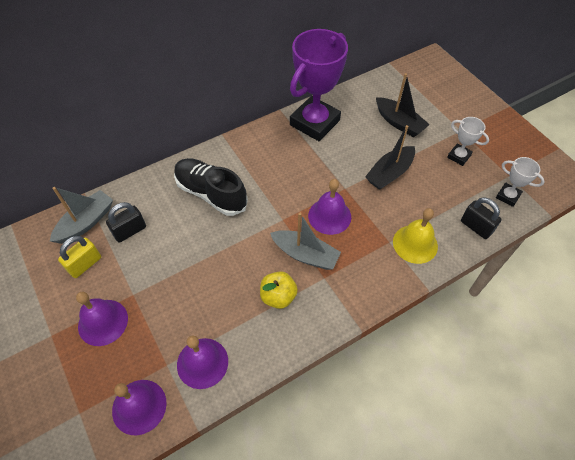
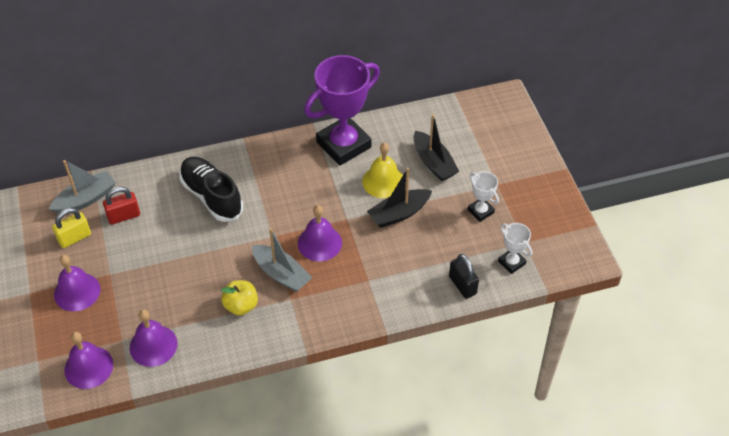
camera: 15 degrees right, 5 degrees down
black padlock [106,202,146,243] -> red padlock [103,187,140,225]
yellow bell [393,208,438,264] -> yellow bell moved to [362,143,403,198]

